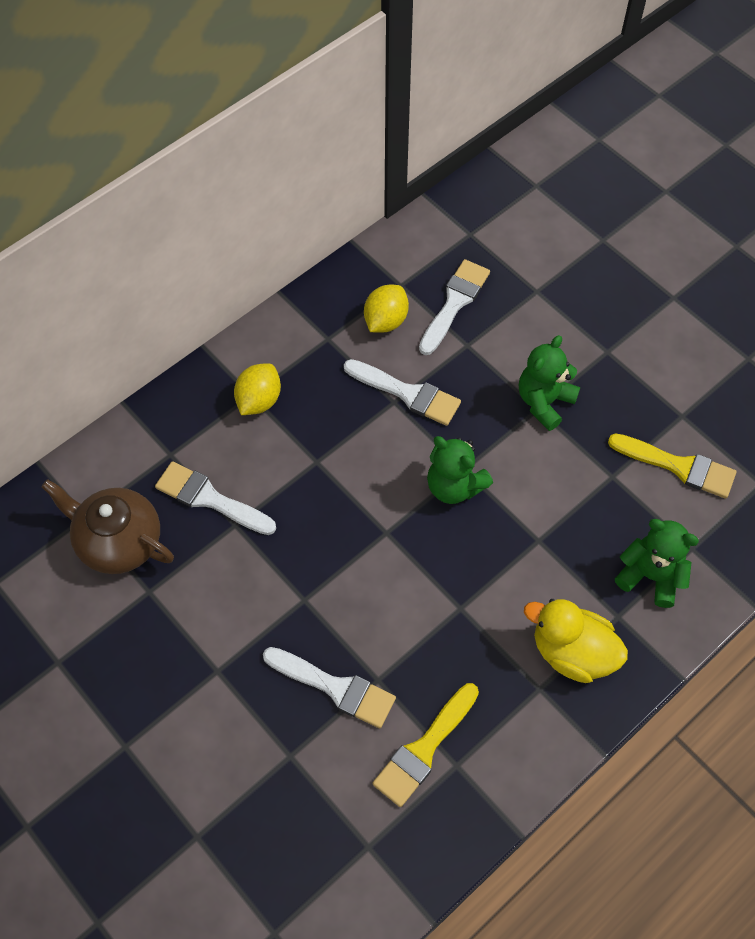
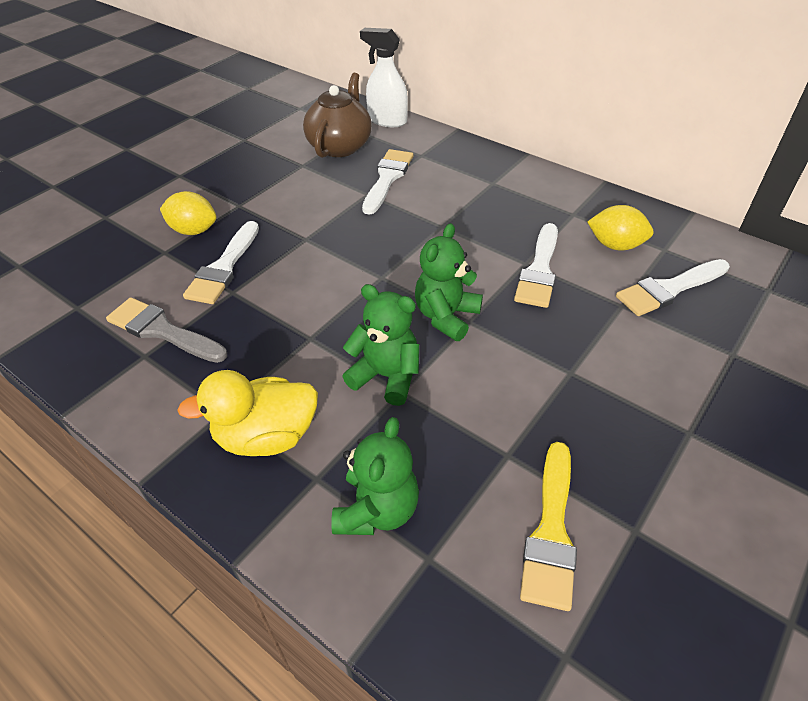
camera: 80 degrees right, 15 degrees down
yellow lemon [234,363,281,415] -> yellow lemon moved to [160,191,217,235]
yellow brush [373,683,479,807] -> grey brush [106,297,227,363]
white brush [419,259,490,355] -> white brush turned 135 degrees clockwise [616,259,730,316]
green teddy bear [519,335,580,431] -> green teddy bear moved to [342,284,419,406]
yellow duck [524,599,628,683] -> yellow duck turned 120 degrees counterclockwise [177,370,318,456]
none -> white spray bottle [360,28,408,127]

